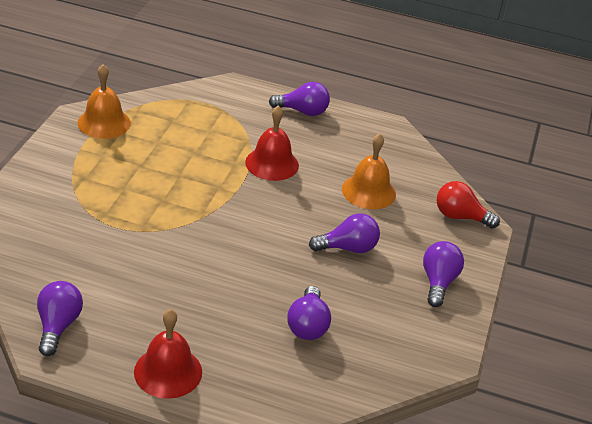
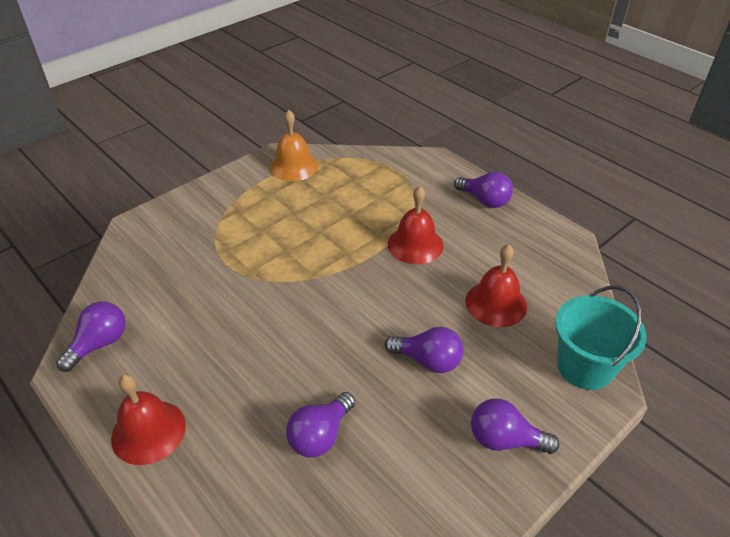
camera: 35 degrees right, 5 degrees up
orange bell [342,133,396,209] -> red bell [465,244,527,327]
purple light bulb [423,241,464,307] -> purple light bulb turned 120 degrees counterclockwise [471,399,560,454]
red light bulb [436,181,500,229] -> turquoise bucket [555,285,647,390]

